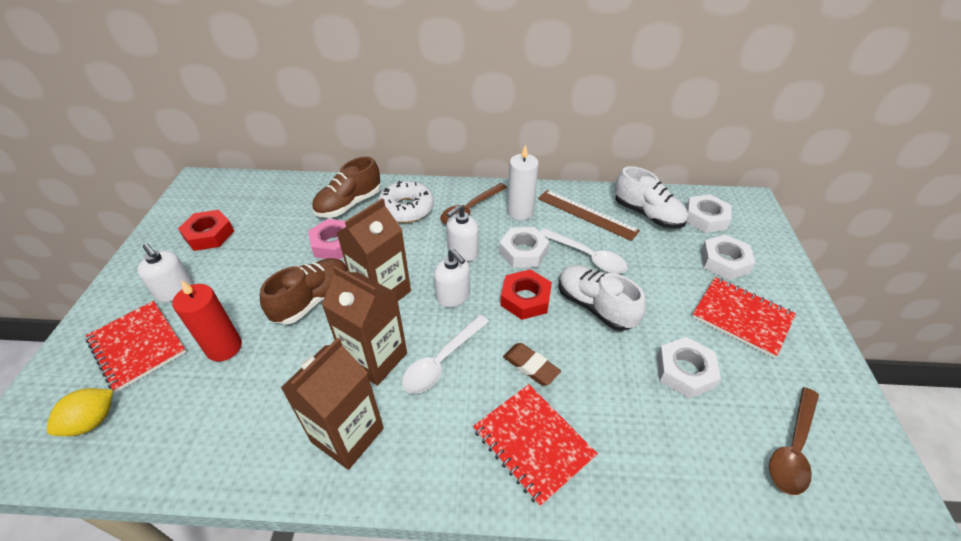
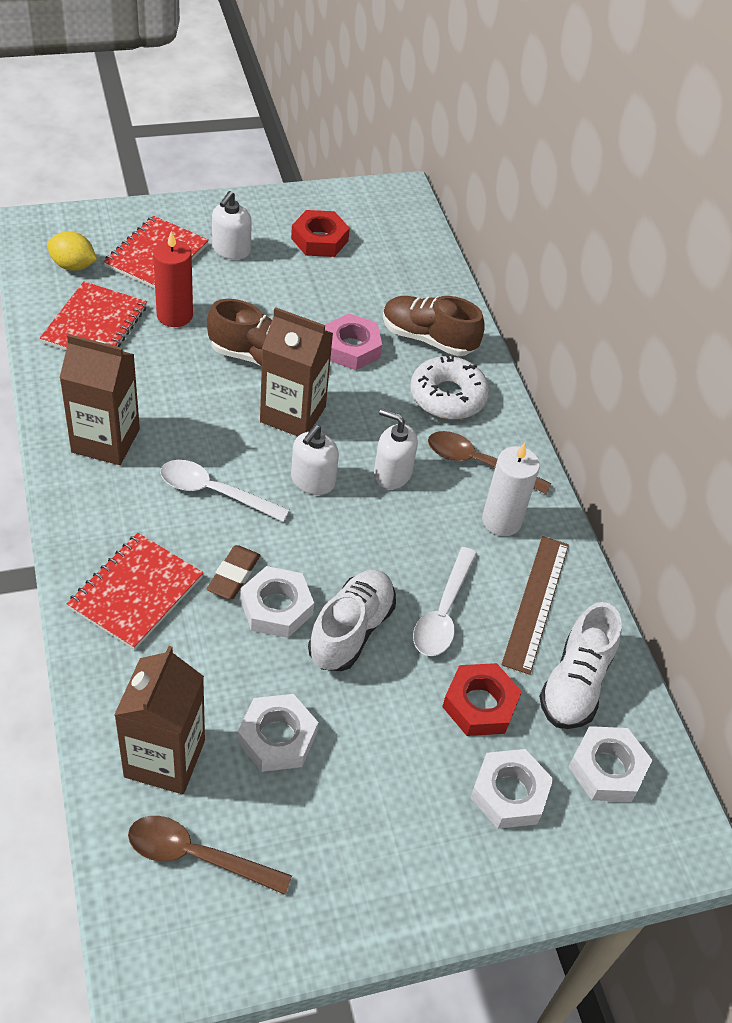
camera: 65 degrees right, 5 degrees up
brown carton [321,266,407,386] -> brown carton moved to [114,646,205,794]
white nut [499,227,549,268] -> white nut moved to [240,566,314,638]
red nut [500,269,552,320] -> red nut moved to [442,663,522,736]
red notebook [692,277,796,358] -> red notebook moved to [40,281,147,350]

